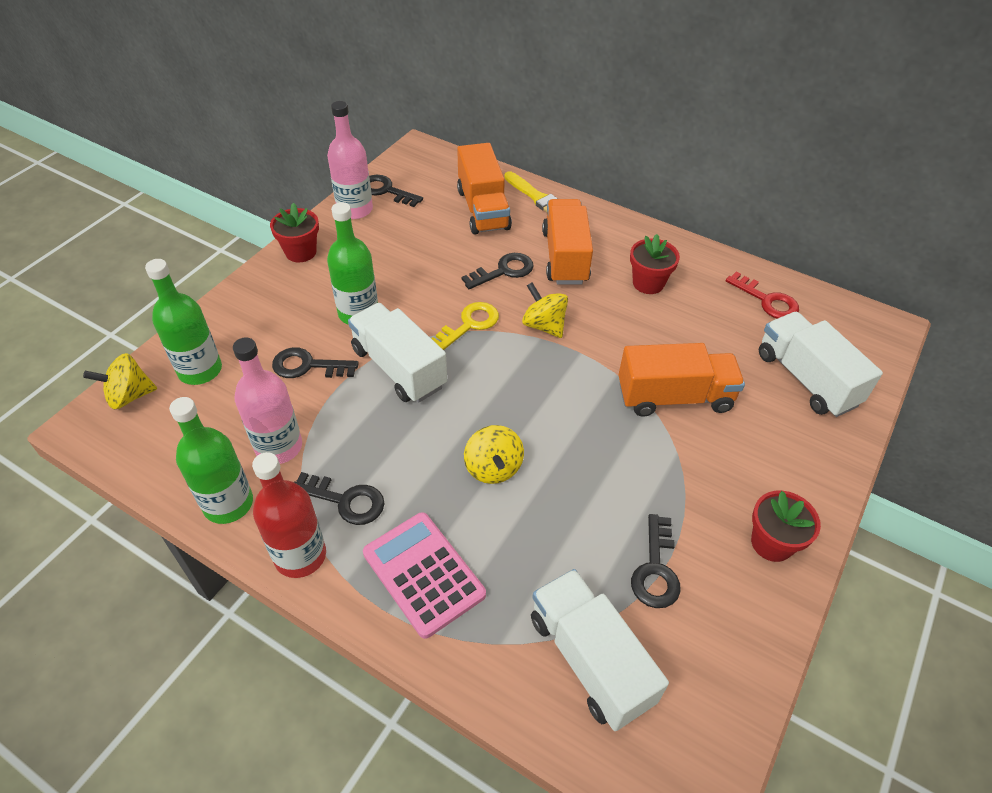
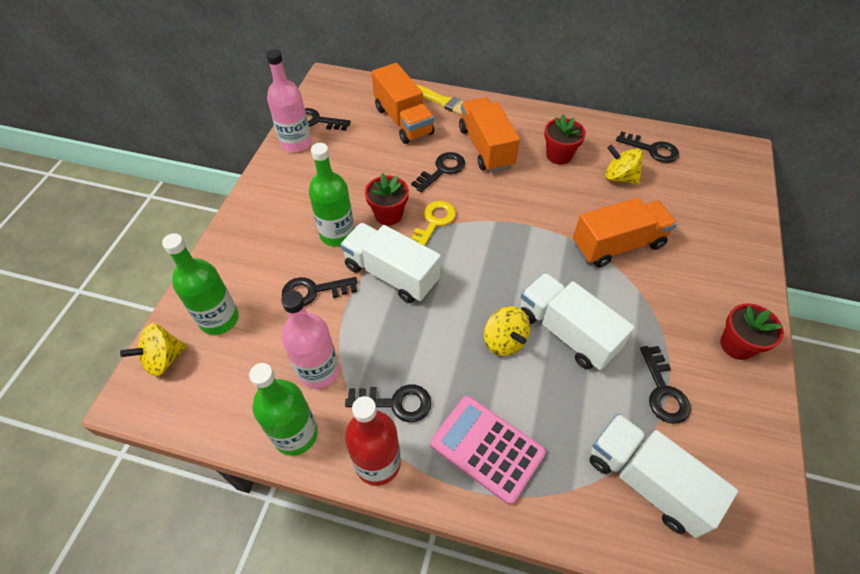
camera: 15 degrees left, 5 degrees up
red flower pot [270,203,319,262] -> red flower pot moved to [365,173,409,225]
yellow spinning top [522,282,568,338] -> yellow spinning top moved to [605,145,644,185]
red key [726,272,799,319] -> black key [616,131,679,163]
white truck [759,312,883,417] -> white truck moved to [521,273,635,370]

